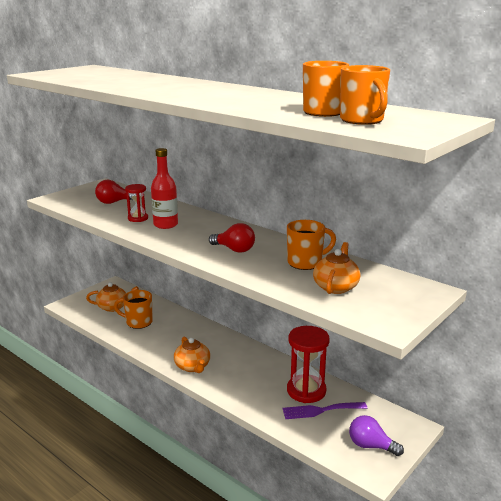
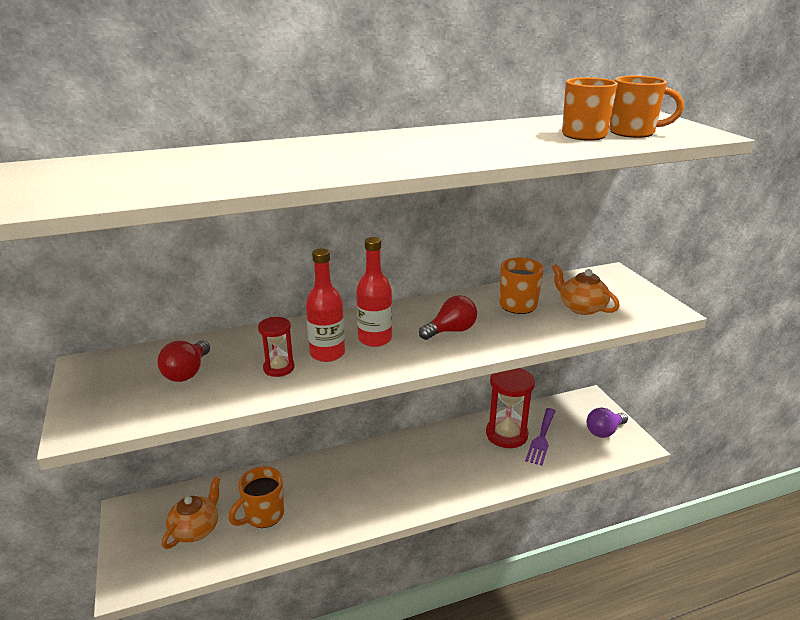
camera: 60 degrees left, 5 degrees up
orange teapot [174,337,210,373] -> none
none -> red bottle [356,237,392,347]

